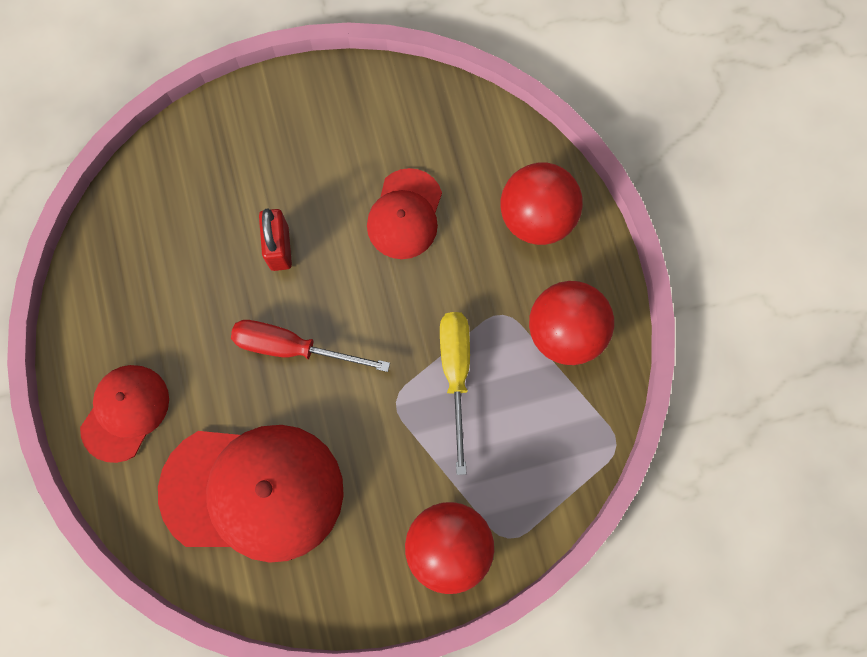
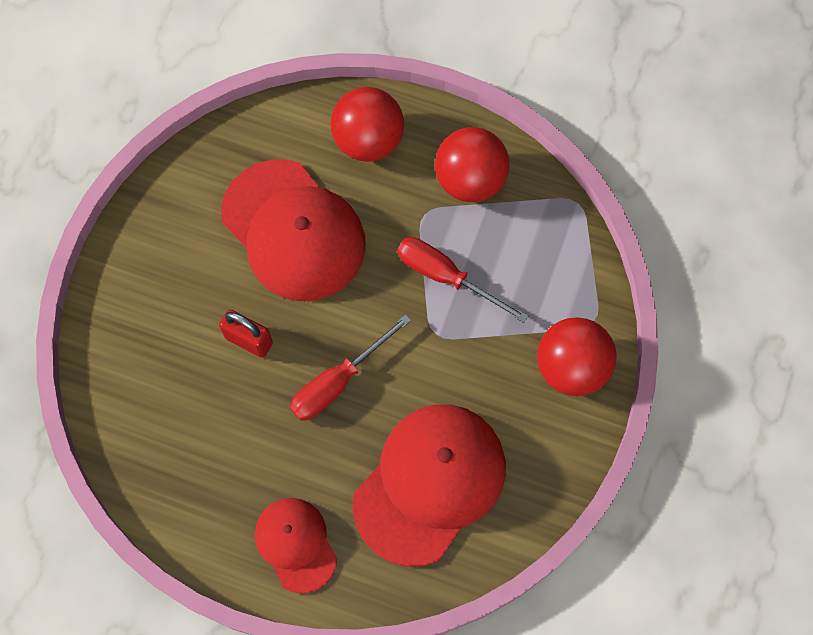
camera: 55 degrees left, 5 degrees down
red cap [367,168,442,259] -> red cap [221,159,366,301], size x1.79
yellow screwdriver [440,312,470,475] -> red screwdriver [397,237,528,323]

